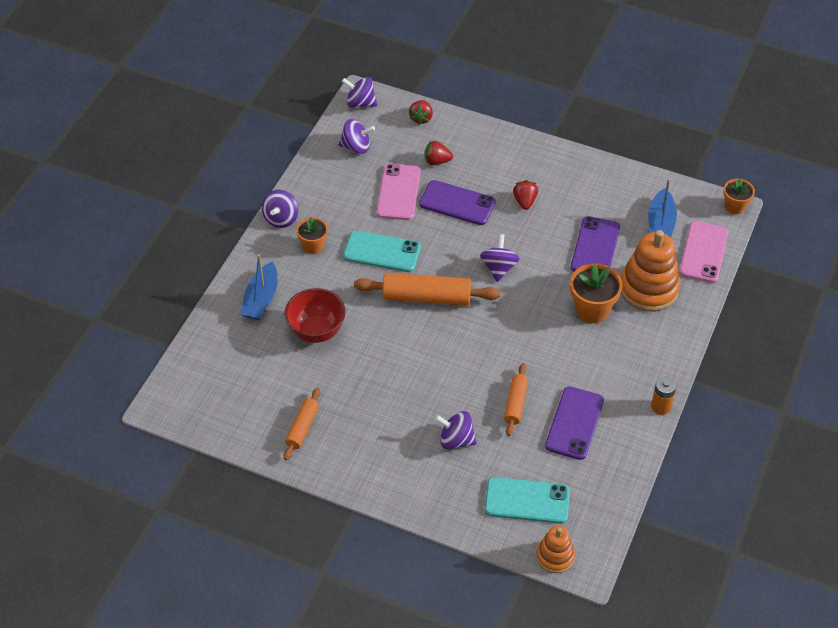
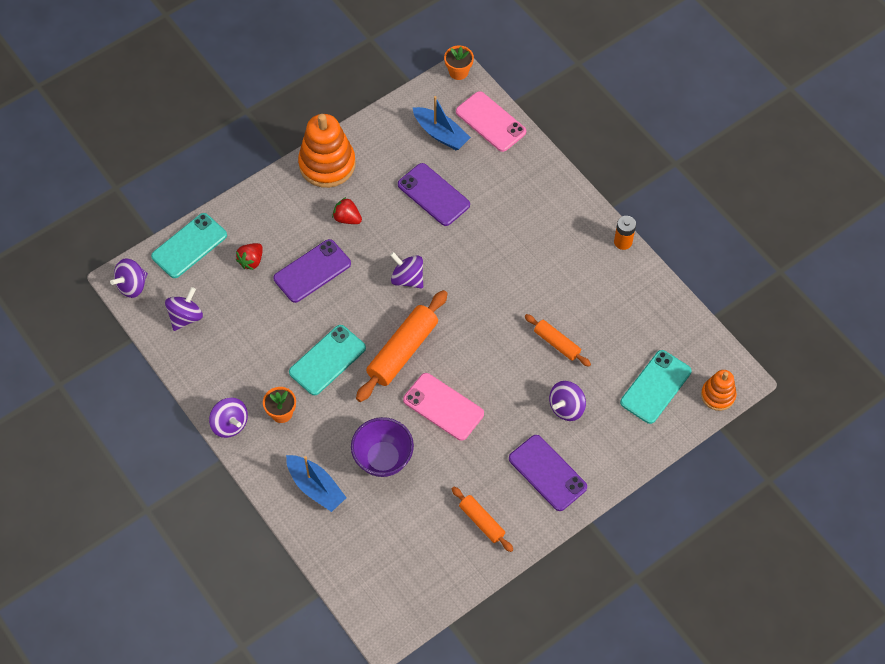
camera: 60 degrees left, 10 degrees up
red bowl [285,288,346,343] -> purple bowl [351,417,414,477]
pink phone [377,164,421,220] -> pink phone moved to [403,373,484,441]
red strawberry [409,100,433,125] -> turquoise phone [151,213,227,278]
purple phone [545,386,604,460] -> purple phone moved to [509,435,587,511]
orange flower pot [570,263,623,323] -> none
orange stacking toy [621,230,680,312] -> orange stacking toy moved to [298,114,356,188]

